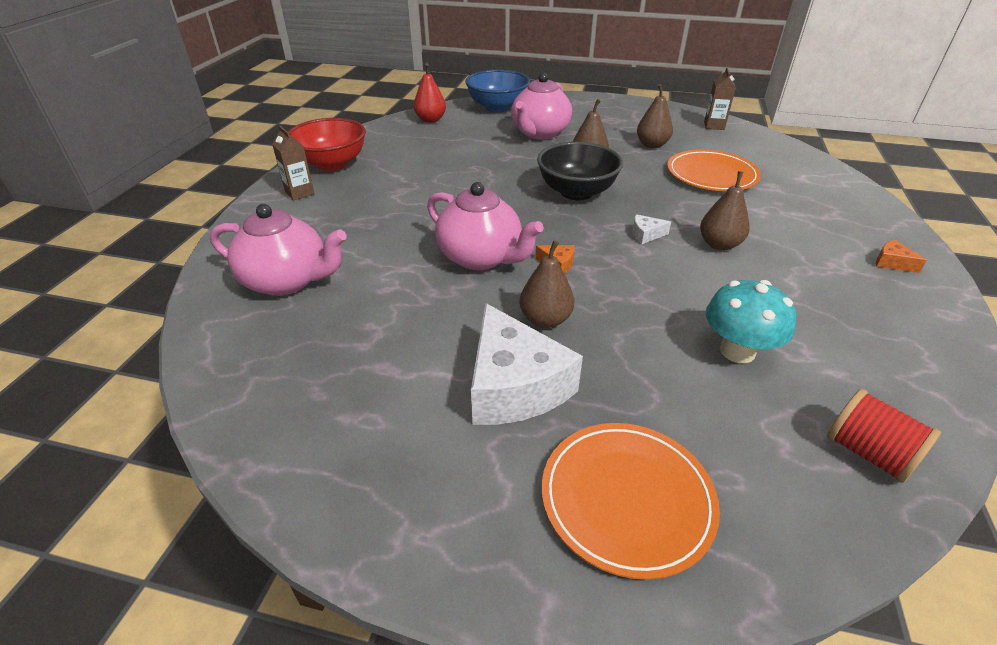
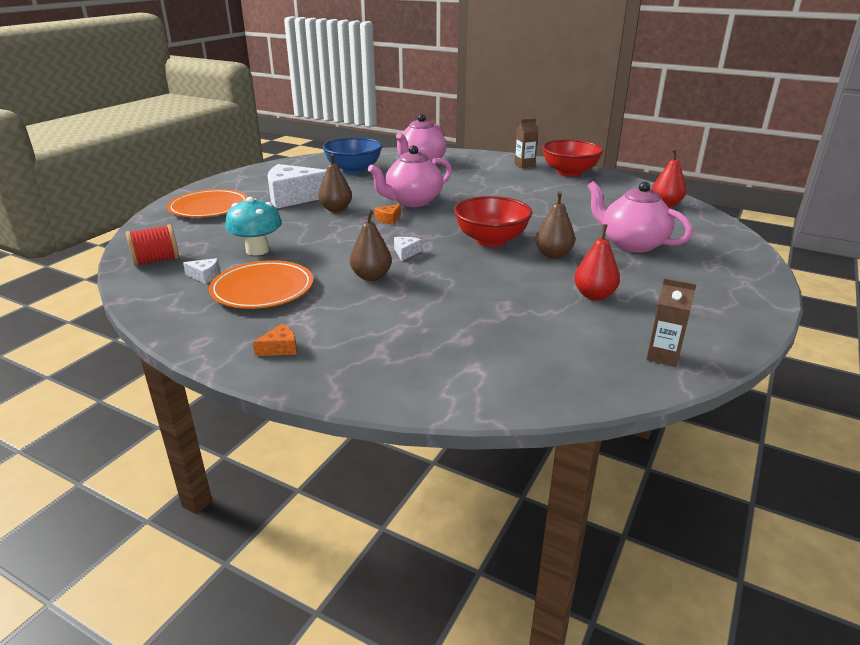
camera: 105 degrees right, 10 degrees down
blue bowl [465,70,530,113] -> blue bowl moved to [322,137,382,174]
black bowl [537,142,623,200] -> red bowl [454,196,532,247]
brown pear [637,84,673,148] -> red pear [574,224,620,300]
orange plate [667,150,761,191] -> orange plate moved to [209,260,313,309]
none -> white cheese [183,258,220,284]

